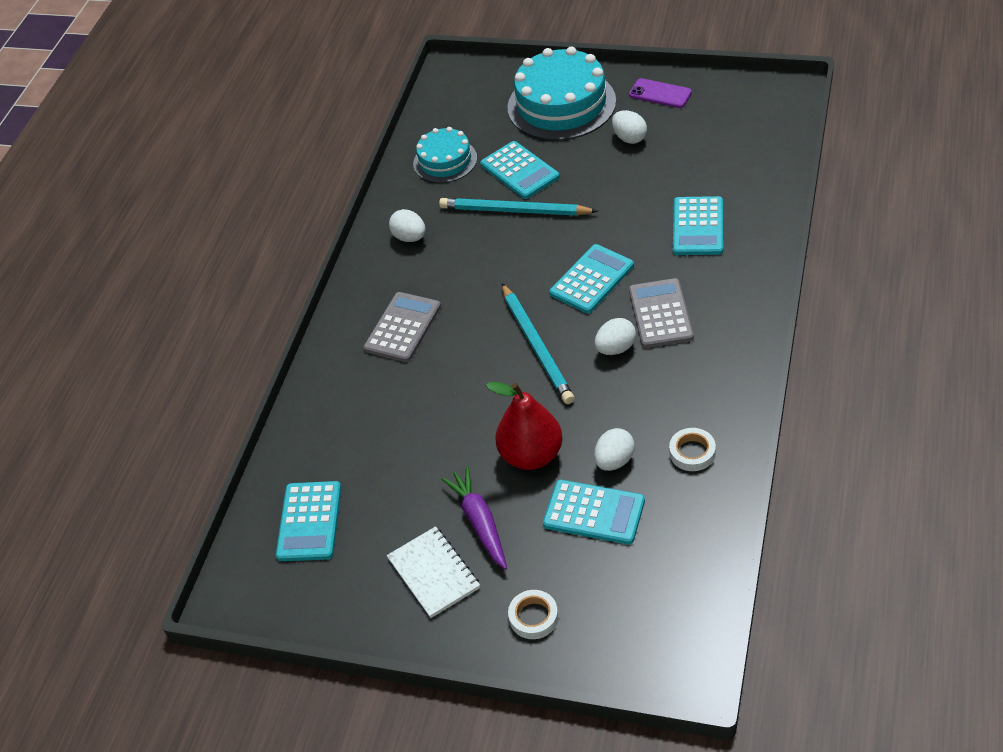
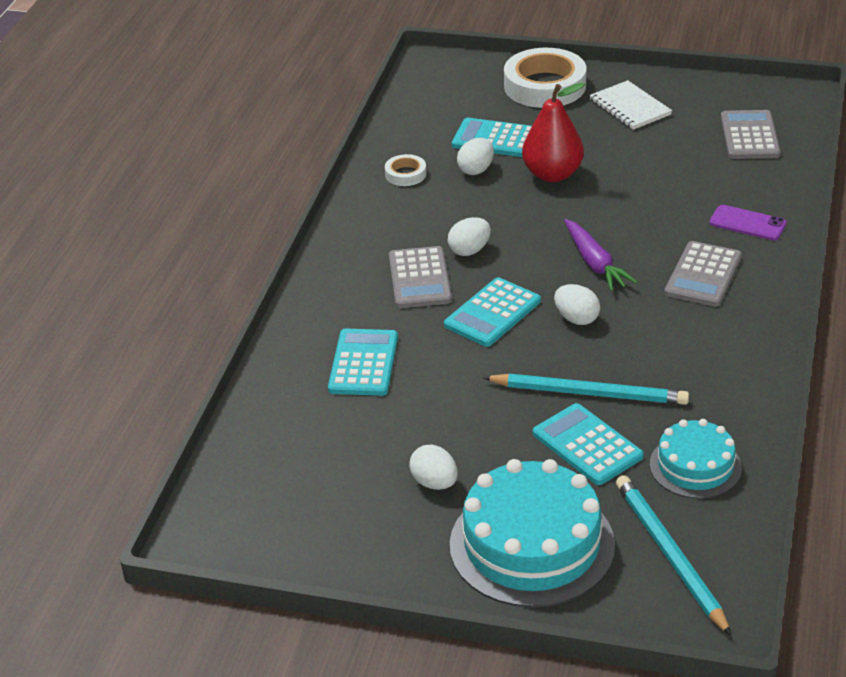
camera: 175 degrees right, 10 degrees down
turquoise calculator [276,481,341,561] -> grey calculator [721,110,781,159]
white egg [389,209,425,242] -> white egg moved to [554,284,600,325]
purple carrot [441,467,507,570] -> purple carrot moved to [564,219,637,291]
turquoise pencil [502,283,575,404] -> turquoise pencil moved to [616,475,732,636]
white tape [508,590,558,639] -> white tape [504,48,587,108], size x2.12
purple phone [629,78,692,108] -> purple phone moved to [709,205,787,240]

